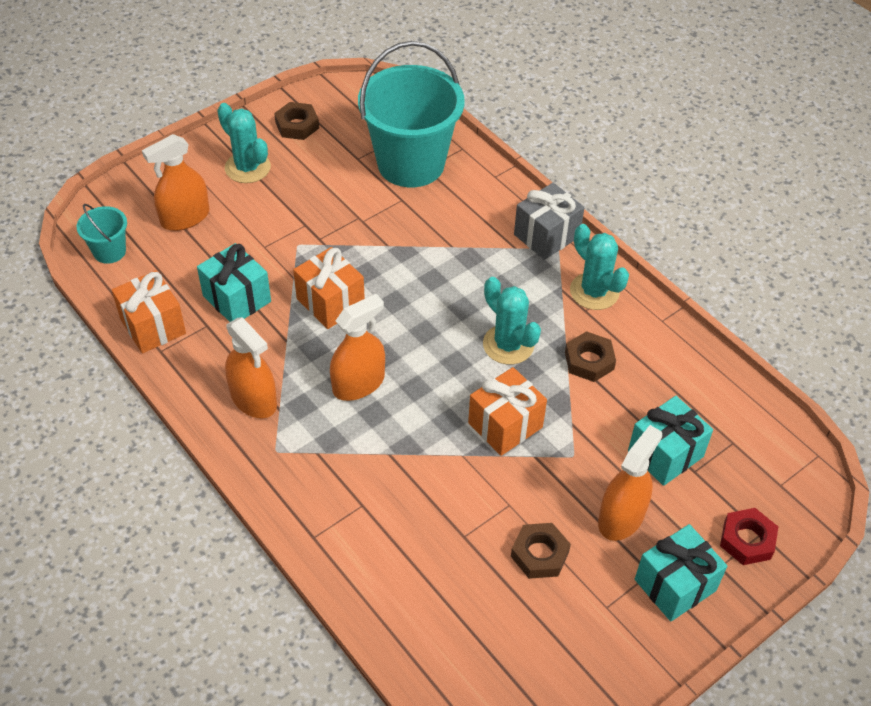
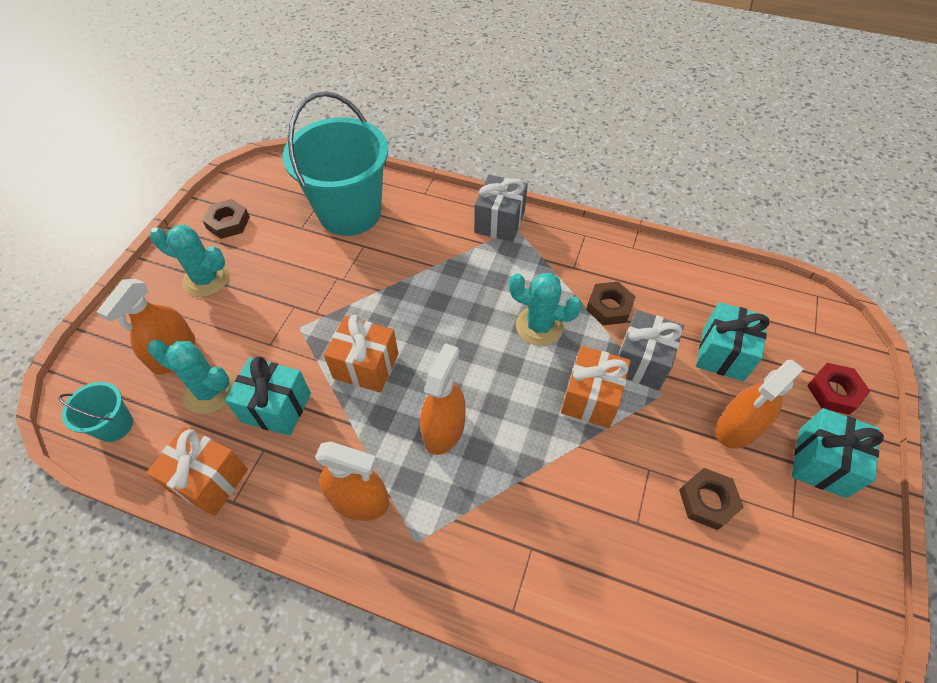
camera: 30 degrees left, 5 degrees up
turquoise cactus [570,224,629,310] -> turquoise cactus moved to [148,340,235,414]
orange spray bottle [598,425,662,541] -> orange spray bottle turned 135 degrees counterclockwise [715,360,804,449]
none -> grey gift [618,310,684,390]

